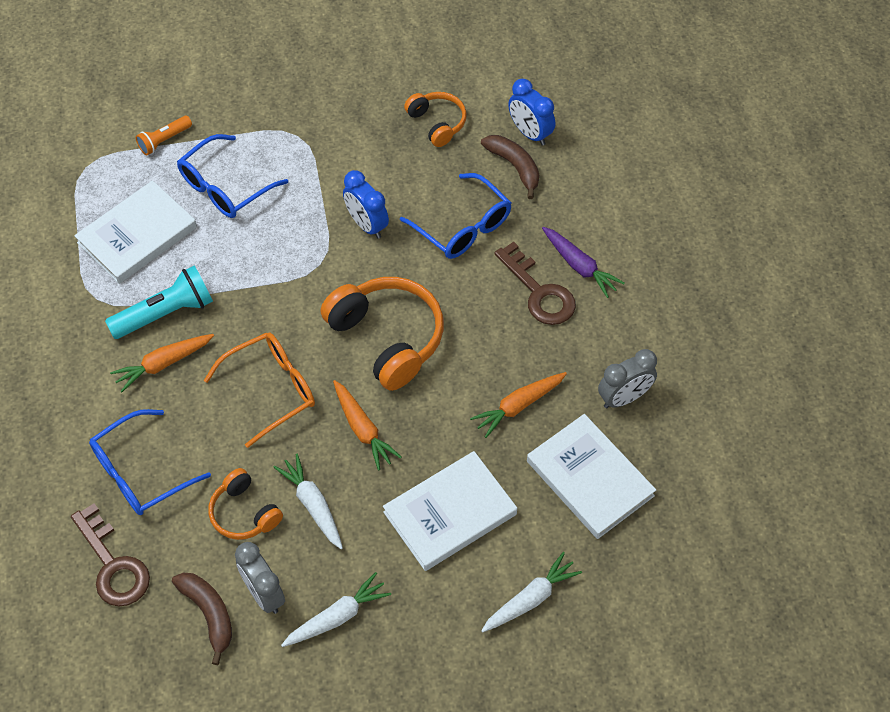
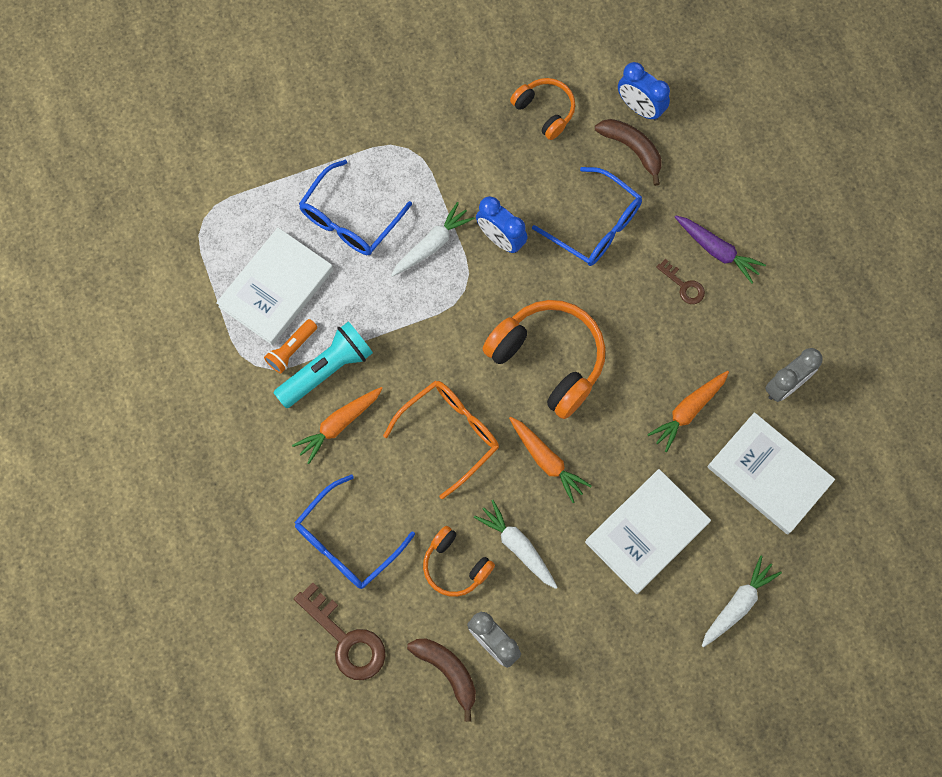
camera: 10 degrees left, 15 degrees up
orange flashlight [136,116,192,155] -> orange flashlight moved to [264,319,317,373]
white carrot [281,572,391,647] -> white carrot moved to [391,202,475,277]
brown key [494,242,576,325] -> brown key [656,259,705,304], size x0.54

